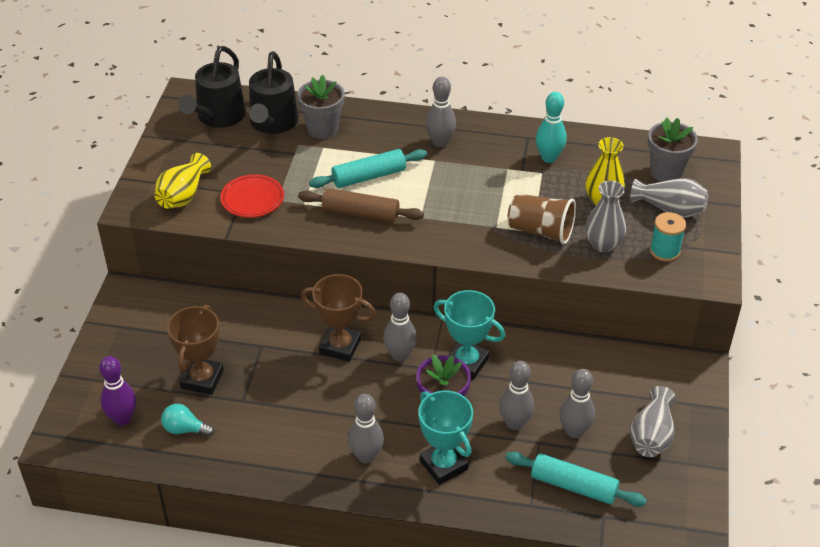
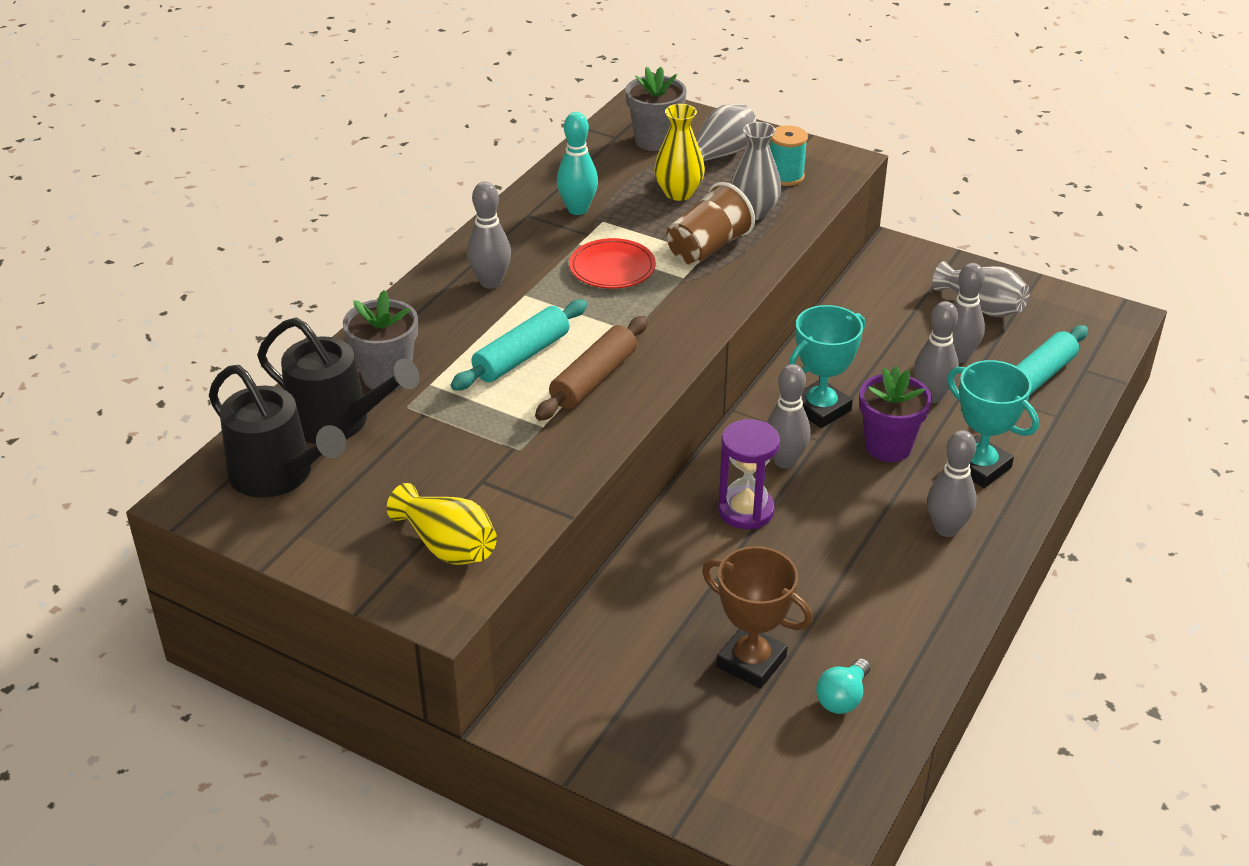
camera: 70 degrees left, 5 degrees down
purple bowling pin [99,356,136,426] -> none
red plate [220,174,284,218] -> red plate moved to [569,238,656,288]
brown trophy [301,274,376,362] -> purple hourglass [718,419,780,529]
turquoise rolling pin [309,149,427,188] -> turquoise rolling pin turned 45 degrees clockwise [450,299,587,391]
turquoise trophy [418,390,473,485] -> turquoise trophy turned 60 degrees clockwise [947,360,1039,488]

